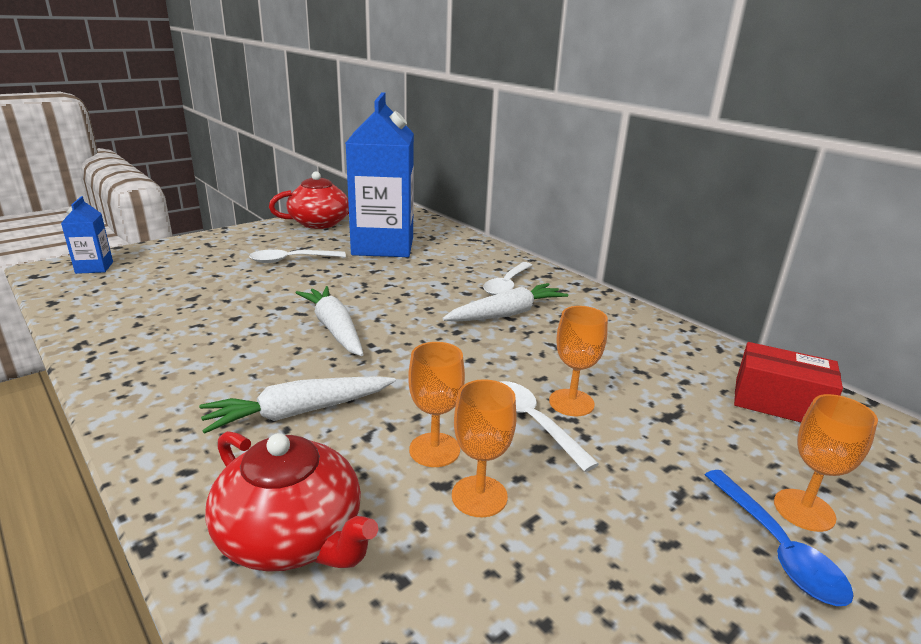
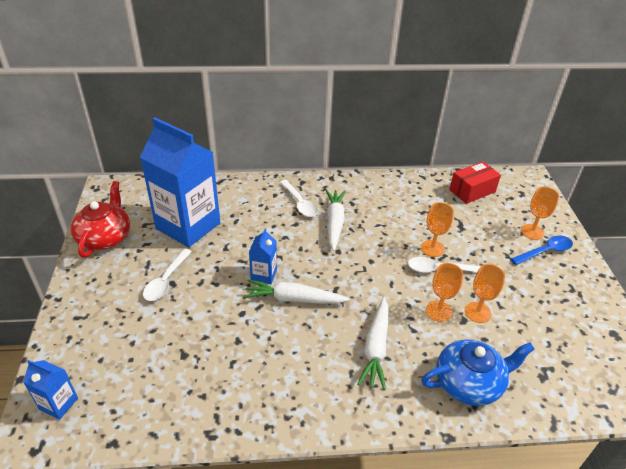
camera: 55 degrees left, 15 degrees up
red teapot [205,431,378,572] -> blue teapot [421,339,535,406]
blue spoon [704,470,854,606] -> blue spoon turned 45 degrees counterclockwise [511,236,573,265]
none -> blue carton [249,228,277,284]

